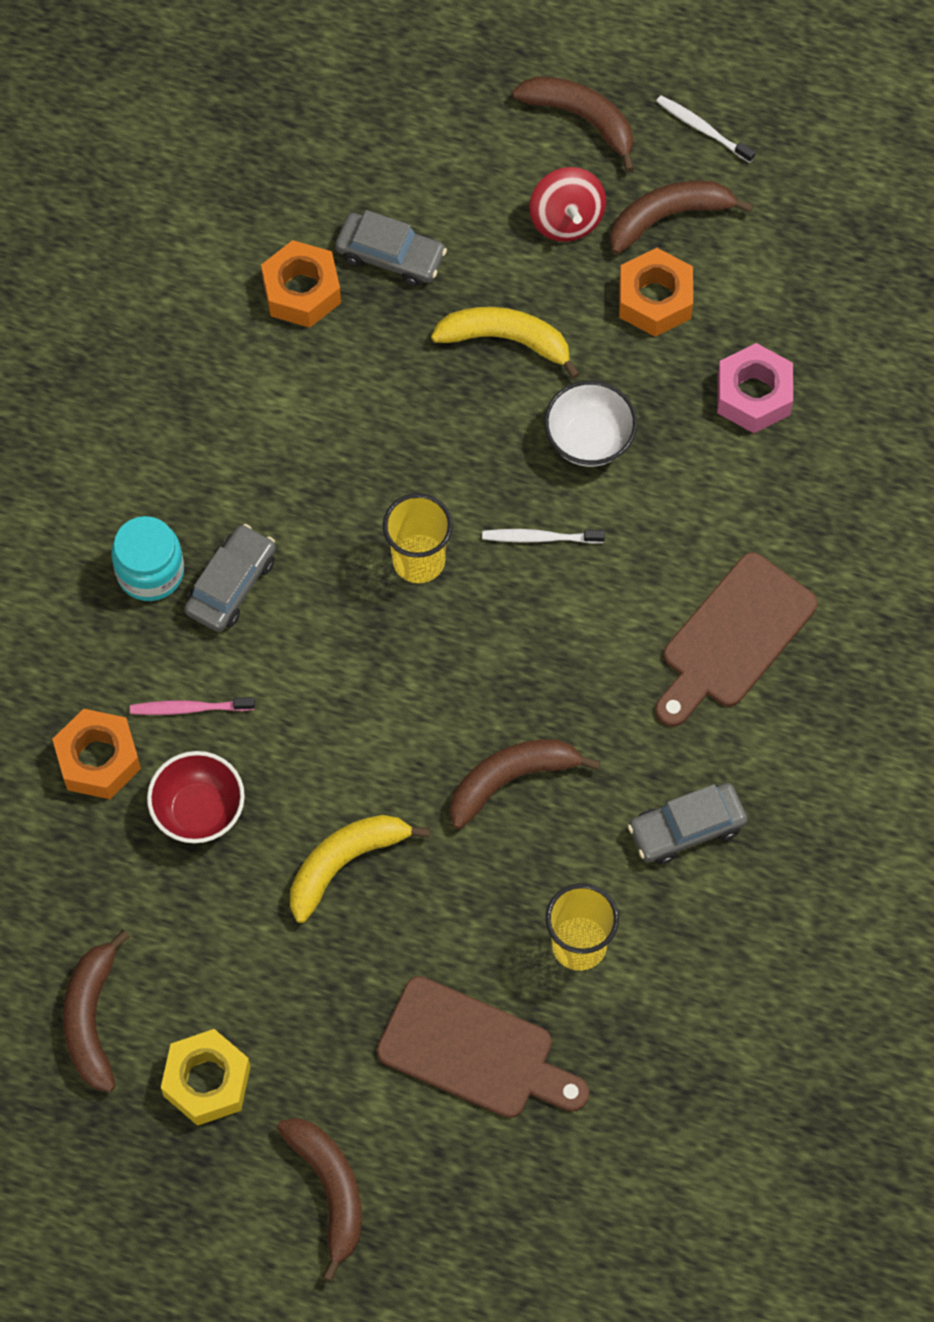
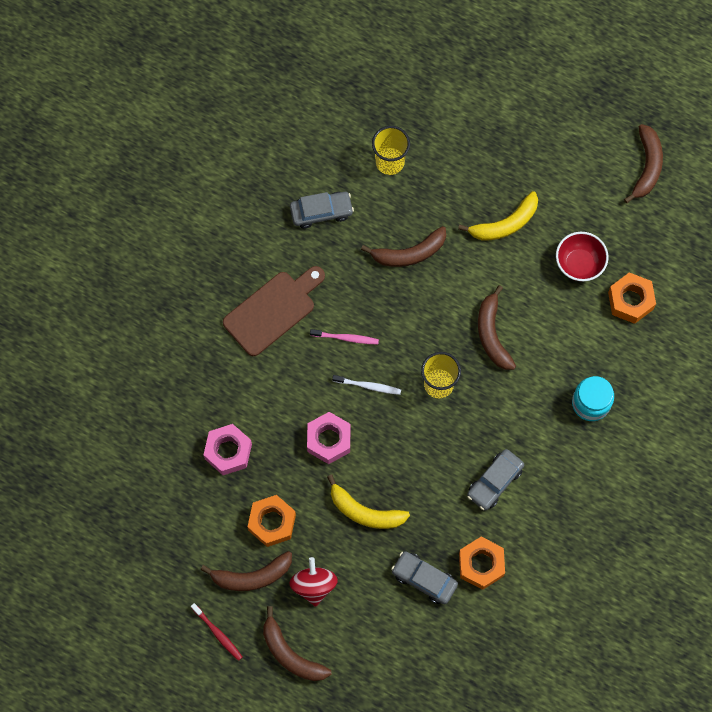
camera: 170 degrees left, 5 degrees up
pink toothbrush [130,697,255,715] -> pink toothbrush moved to [310,329,379,344]
yellow nut [161,1029,250,1126] -> none
grey car [184,524,276,632] -> grey car moved to [467,449,524,510]
brown banana [277,1118,362,1282] -> brown banana moved to [478,285,516,370]
brown cutting board [377,976,589,1118] -> none
white bowl [544,380,637,467] -> pink nut [307,412,350,464]
white toothbrush [656,95,755,163] -> red toothbrush [191,603,242,661]

